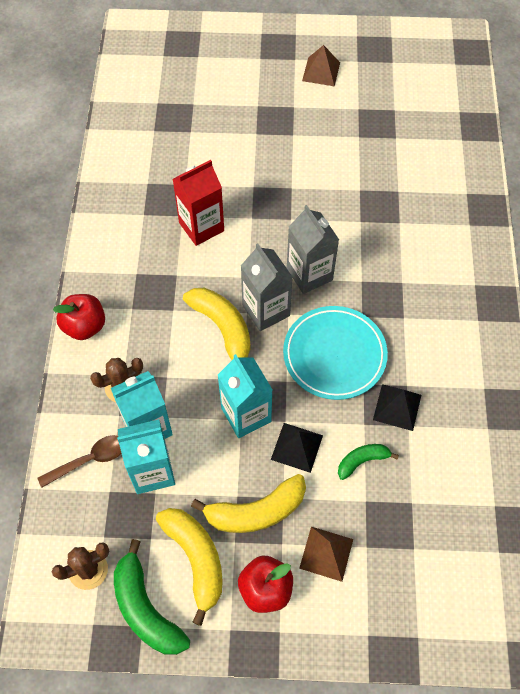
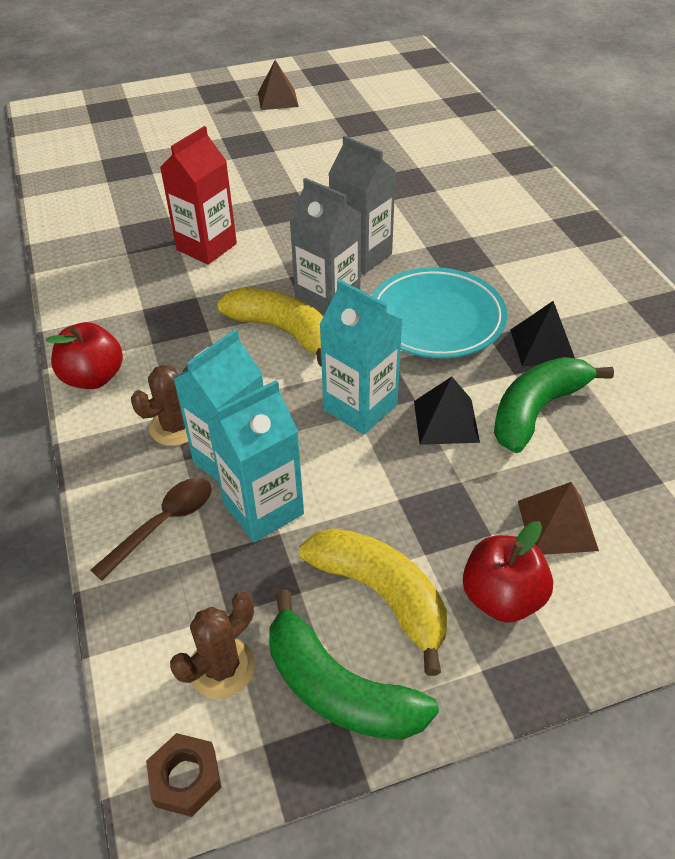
camera: 20 degrees left, 15 degrees down
yellow banana [191,474,306,533] -> none
green banana [338,444,399,480] -> green banana [494,357,614,453], size x1.76
none -> brown nut [146,733,222,817]

